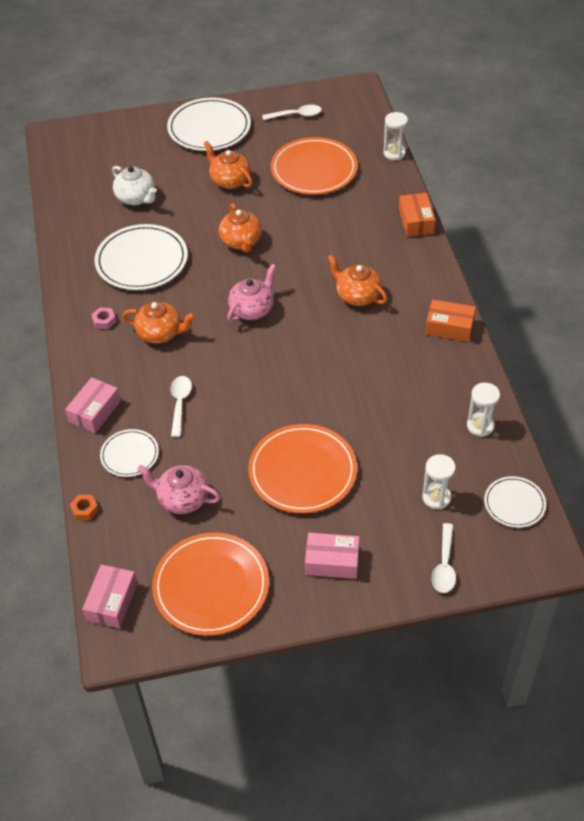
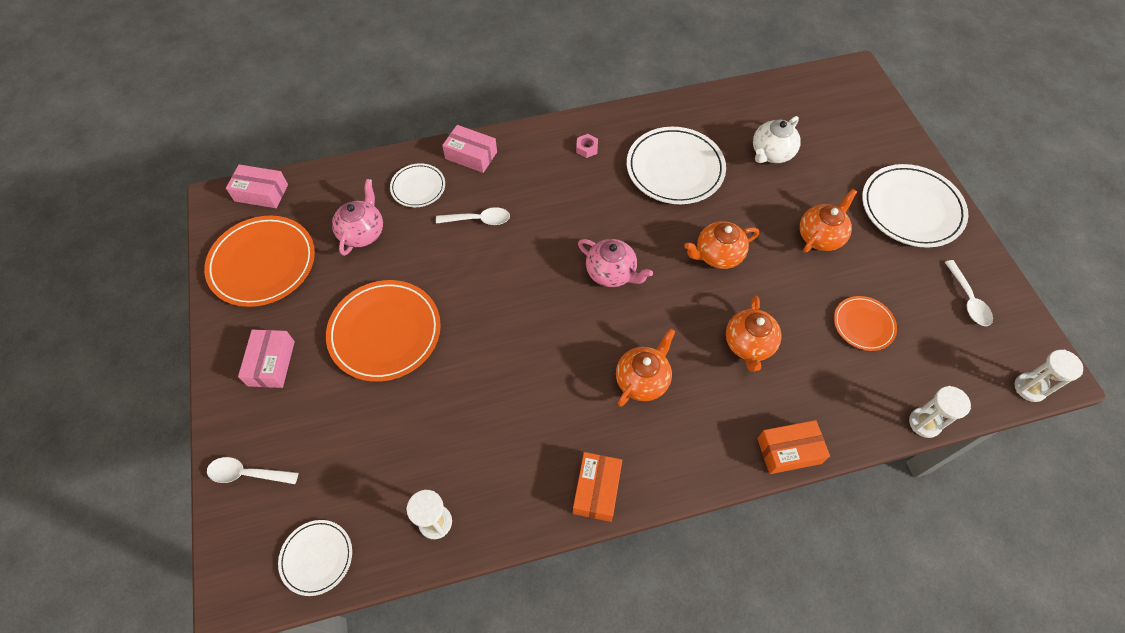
camera: 85 degrees right, 10 degrees up
orange nut [70,495,99,520] -> none
orange teapot [122,301,196,344] -> orange teapot moved to [726,296,782,372]
orange plate [271,137,358,195] -> orange plate [834,296,897,351], size x0.55
white hourglass [422,454,456,509] -> white hourglass moved to [1015,350,1083,402]

